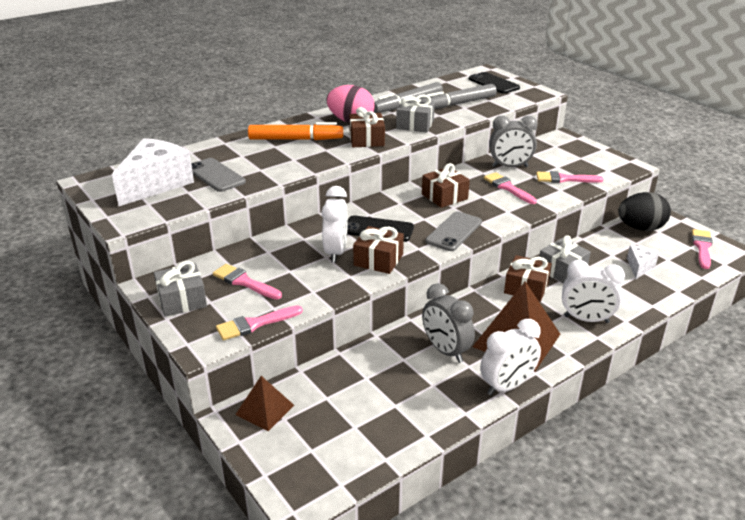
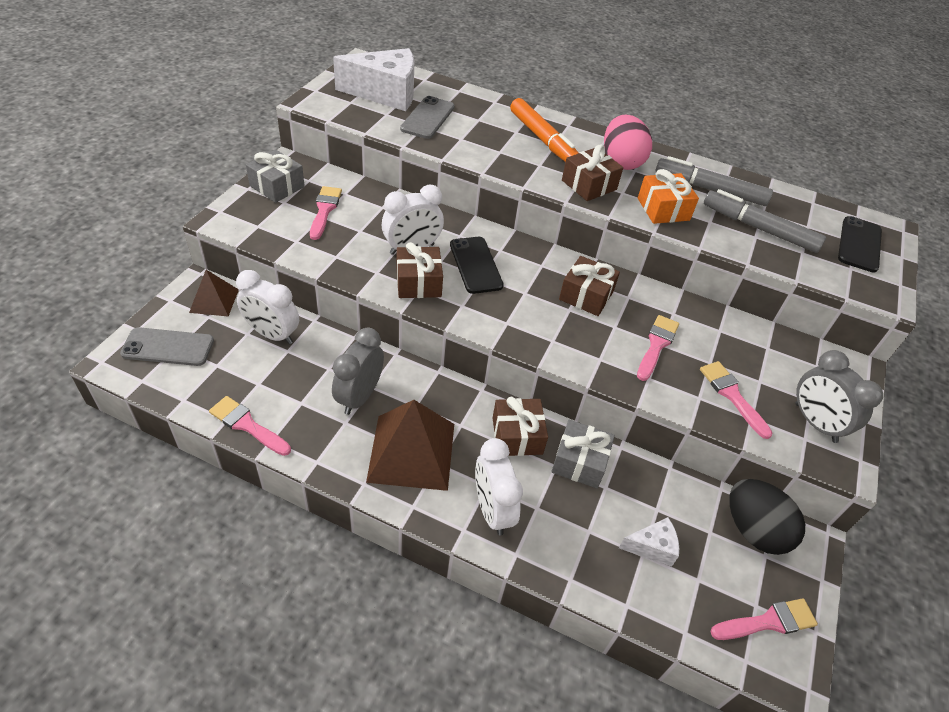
camera: 55 degrees right, 15 degrees up
pink brush [216,305,303,340] -> pink brush moved to [209,396,291,456]
grey gift [396,95,435,132] -> orange gift [638,169,699,224]
grey phone [426,212,482,251] -> grey phone moved to [120,327,214,366]
white clock [480,319,541,395] -> white clock moved to [236,270,299,344]
grey clock [489,115,537,167] -> grey clock moved to [795,350,883,443]

